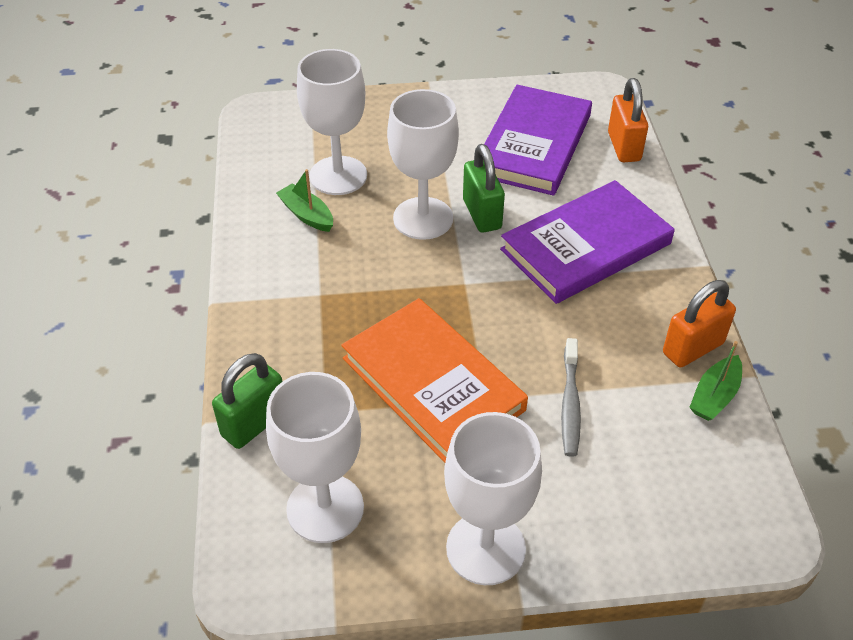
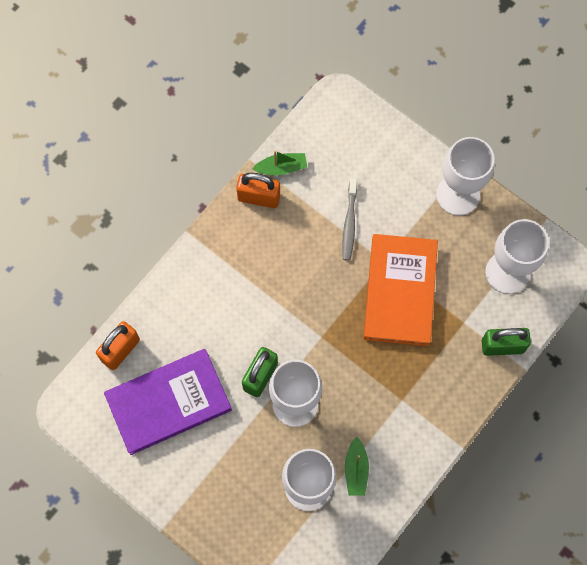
camera: 135 degrees left, 25 degrees up
purple book [500,180,675,304] -> none
grey toothbrush [561,338,581,457] -> grey toothbrush turned 135 degrees clockwise [342,178,357,261]

